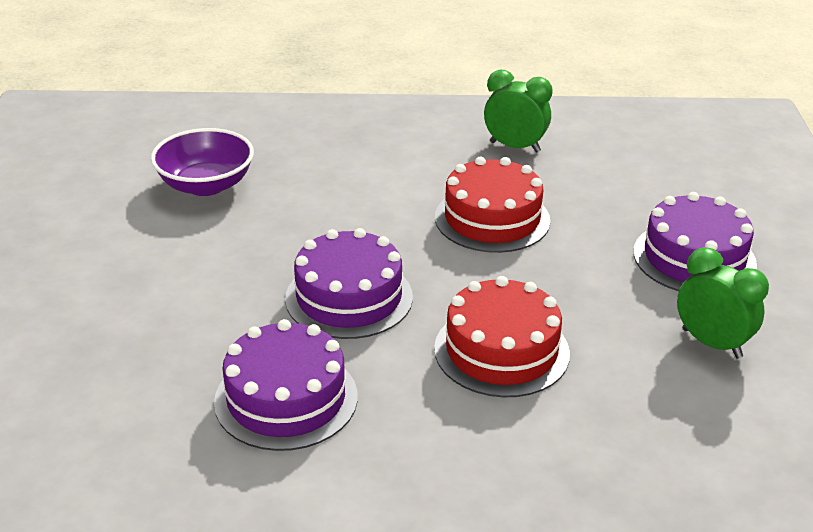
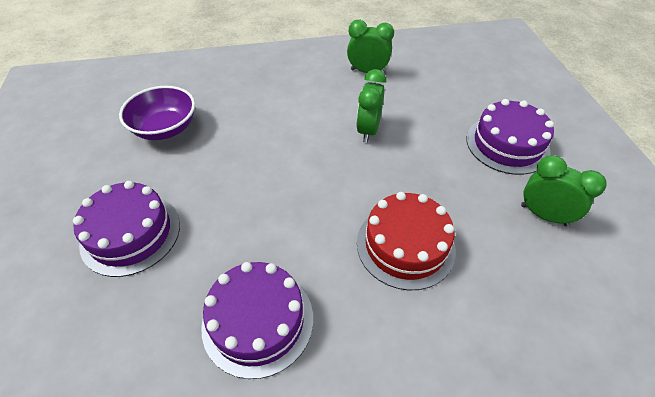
camera: 10 degrees left, 15 degrees up
purple cake [285,228,413,339] -> purple cake moved to [73,181,180,277]
red cake [435,157,550,253] -> green clock [356,69,386,143]

